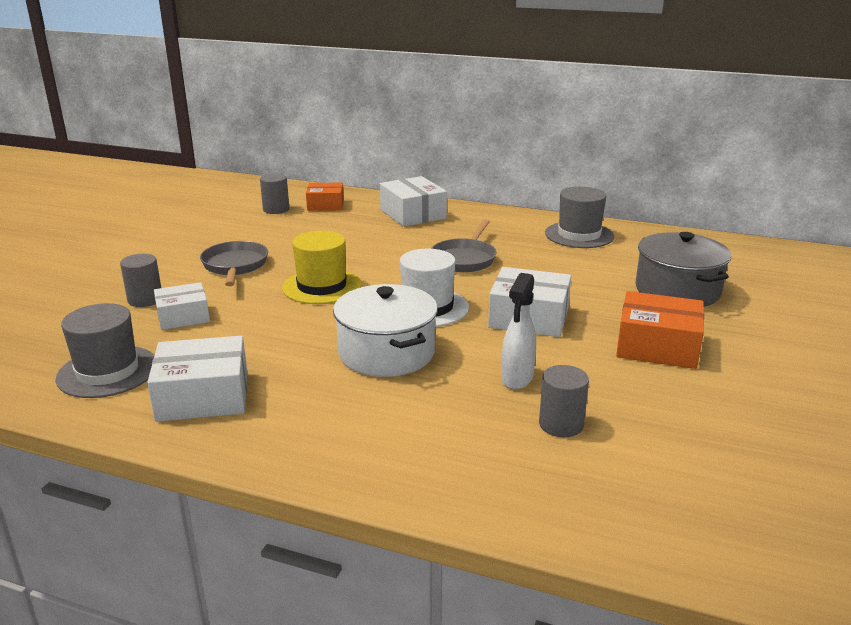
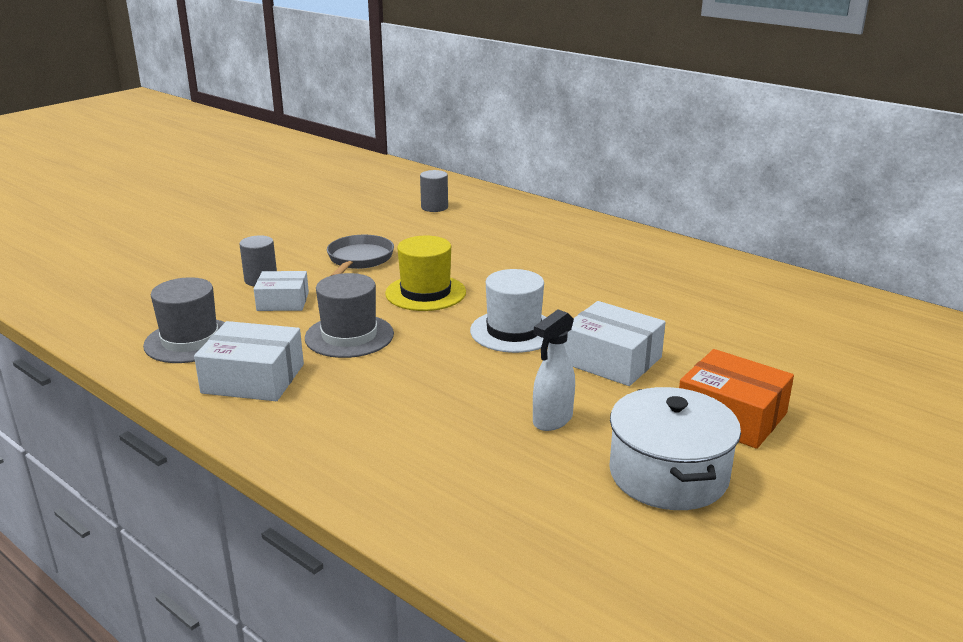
camera: 20 degrees right, 0 degrees up
orange box [306,183,344,211] -> none
white pot [333,284,438,377] -> white pot moved to [609,387,741,510]
white box [380,176,447,227] -> none
grey pan [431,219,496,272] -> none
grey cylinder [539,365,589,437] -> none
grey hat [545,186,614,248] -> grey hat moved to [305,273,394,358]
grey pot [635,232,731,307] -> none

